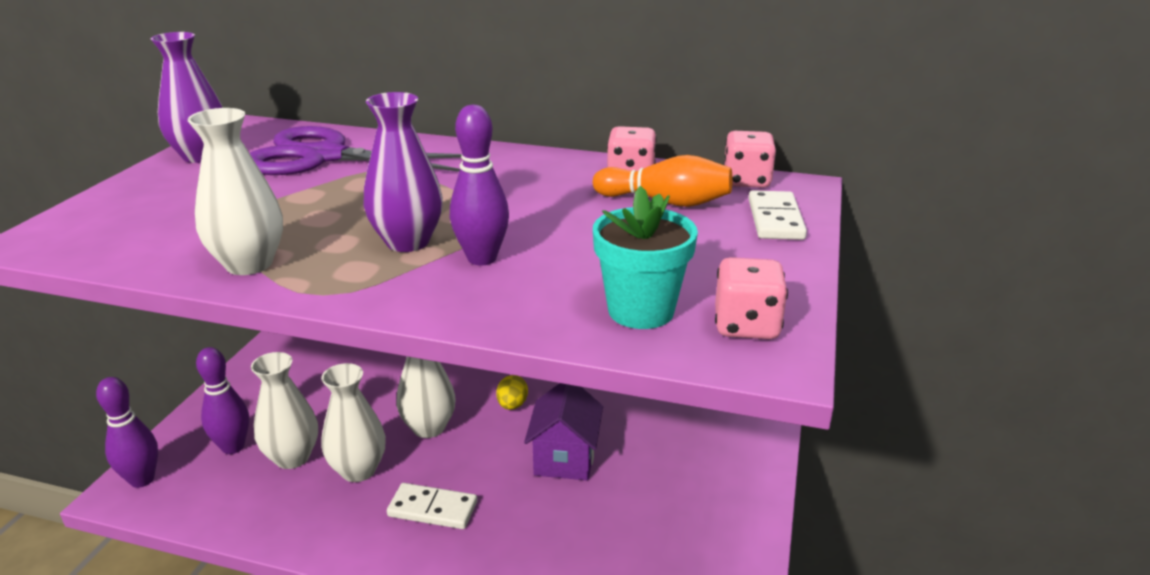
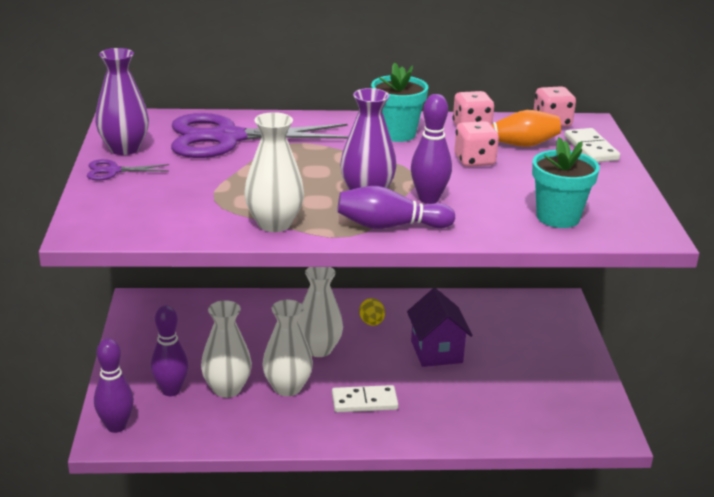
camera: 20 degrees left, 0 degrees up
pink dice [715,257,788,339] -> pink dice moved to [454,121,499,167]
none -> purple scissors [87,159,169,180]
none -> purple bowling pin [337,186,455,229]
none -> turquoise flower pot [371,62,429,142]

